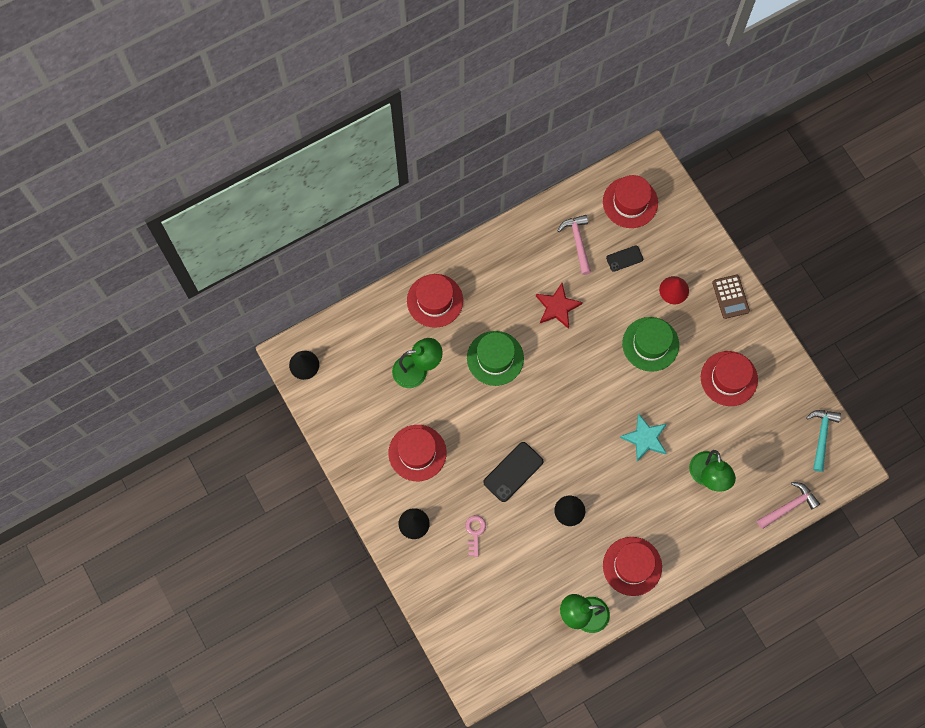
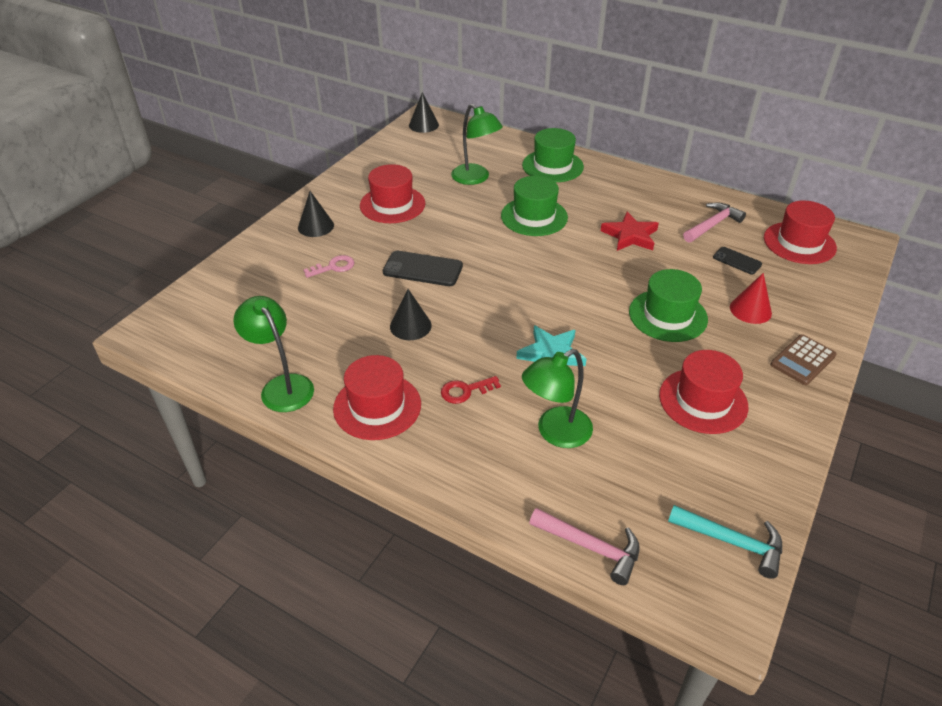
camera: 60 degrees right, 30 degrees down
red hat [407,274,463,328] -> green hat [522,128,584,182]
turquoise hammer [806,410,841,472] -> turquoise hammer turned 45 degrees clockwise [668,505,782,579]
none -> red key [441,376,501,404]

